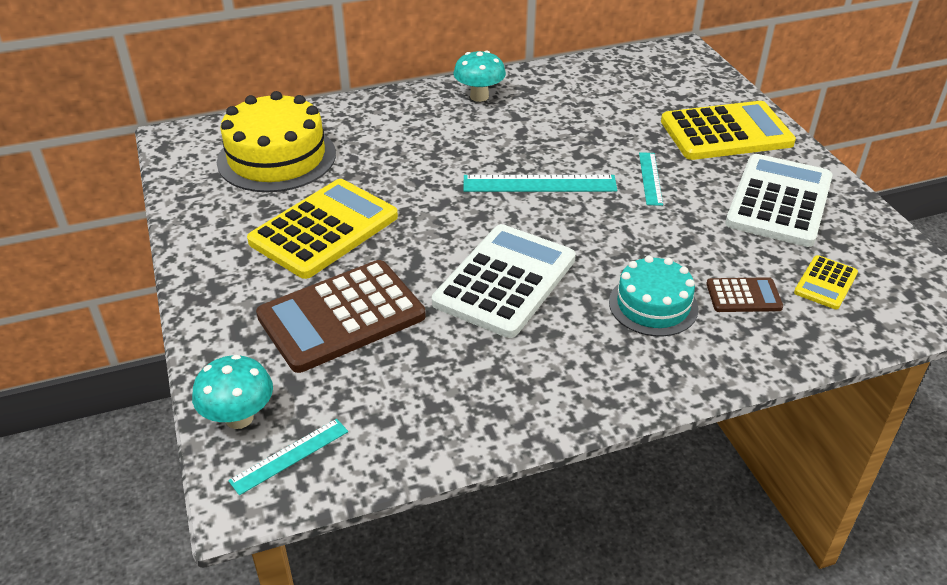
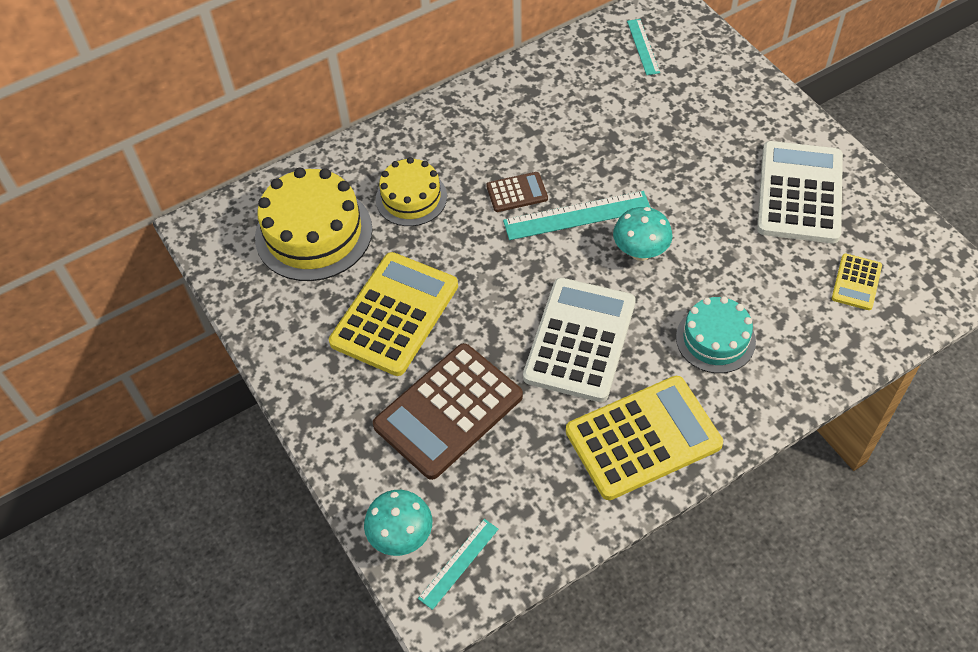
camera: 10 degrees left, 15 degrees up
turquoise mushroom [454,51,506,102] -> turquoise mushroom moved to [613,207,673,261]
turquoise ruler [639,152,663,206] -> turquoise ruler moved to [627,19,660,75]
yellow calculator [661,101,796,160] -> yellow calculator moved to [566,376,723,500]
brown calculator [706,277,783,312] -> brown calculator moved to [486,172,548,212]
none -> yellow cake [376,157,447,226]

